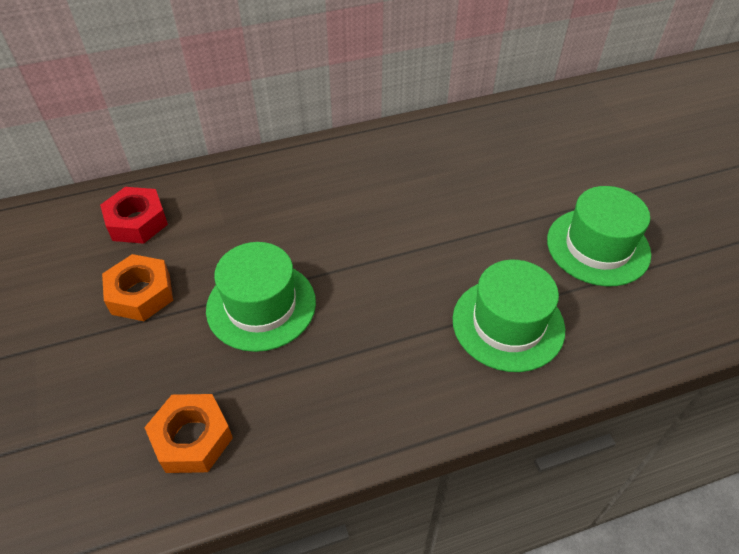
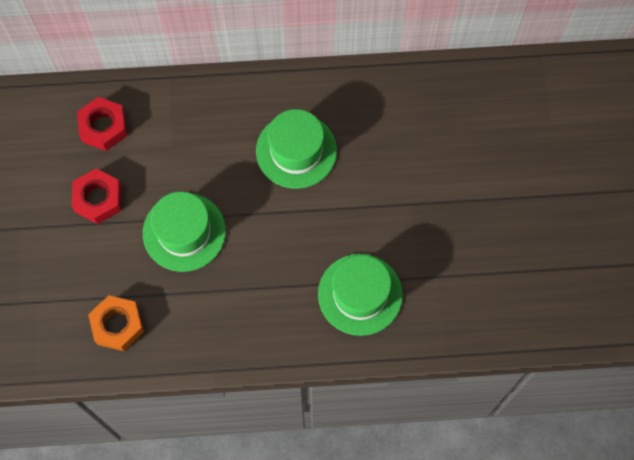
camera: 15 degrees right, 20 degrees up
orange nut [102,254,173,321] -> red nut [71,168,122,224]
green hat [547,186,651,287] -> green hat moved to [256,109,337,189]

